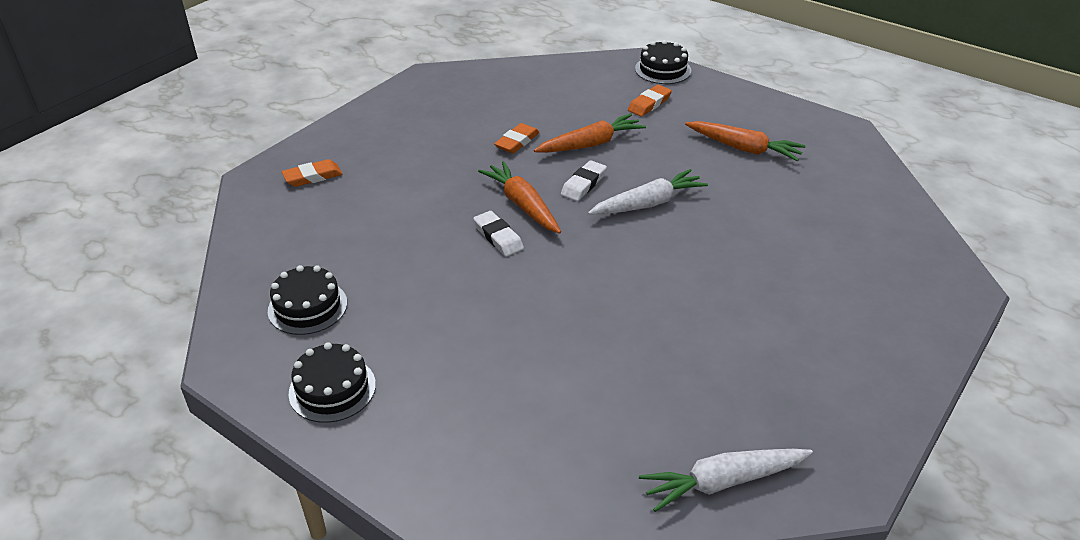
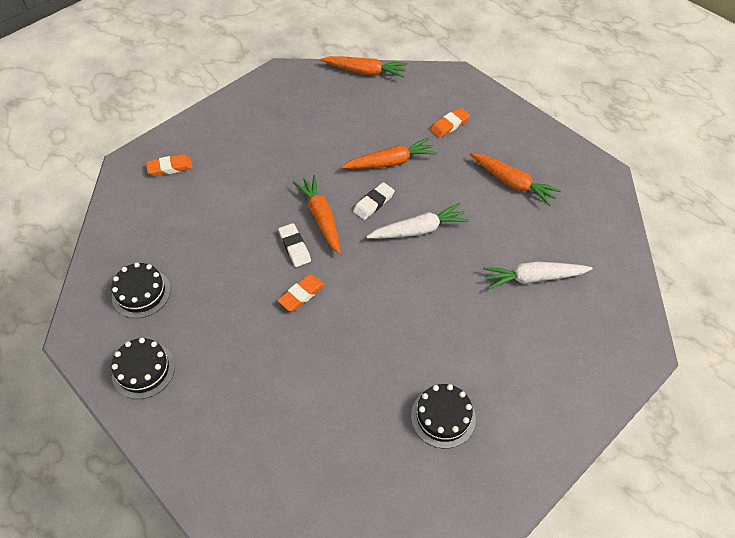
camera: 10 degrees right, 15 degrees up
orange eraser [494,123,540,154] -> orange eraser moved to [277,274,325,311]
black cake [635,40,691,84] -> black cake moved to [411,384,476,449]
white carrot [639,449,813,512] -> white carrot moved to [483,262,593,289]
none -> orange carrot [321,56,407,78]

